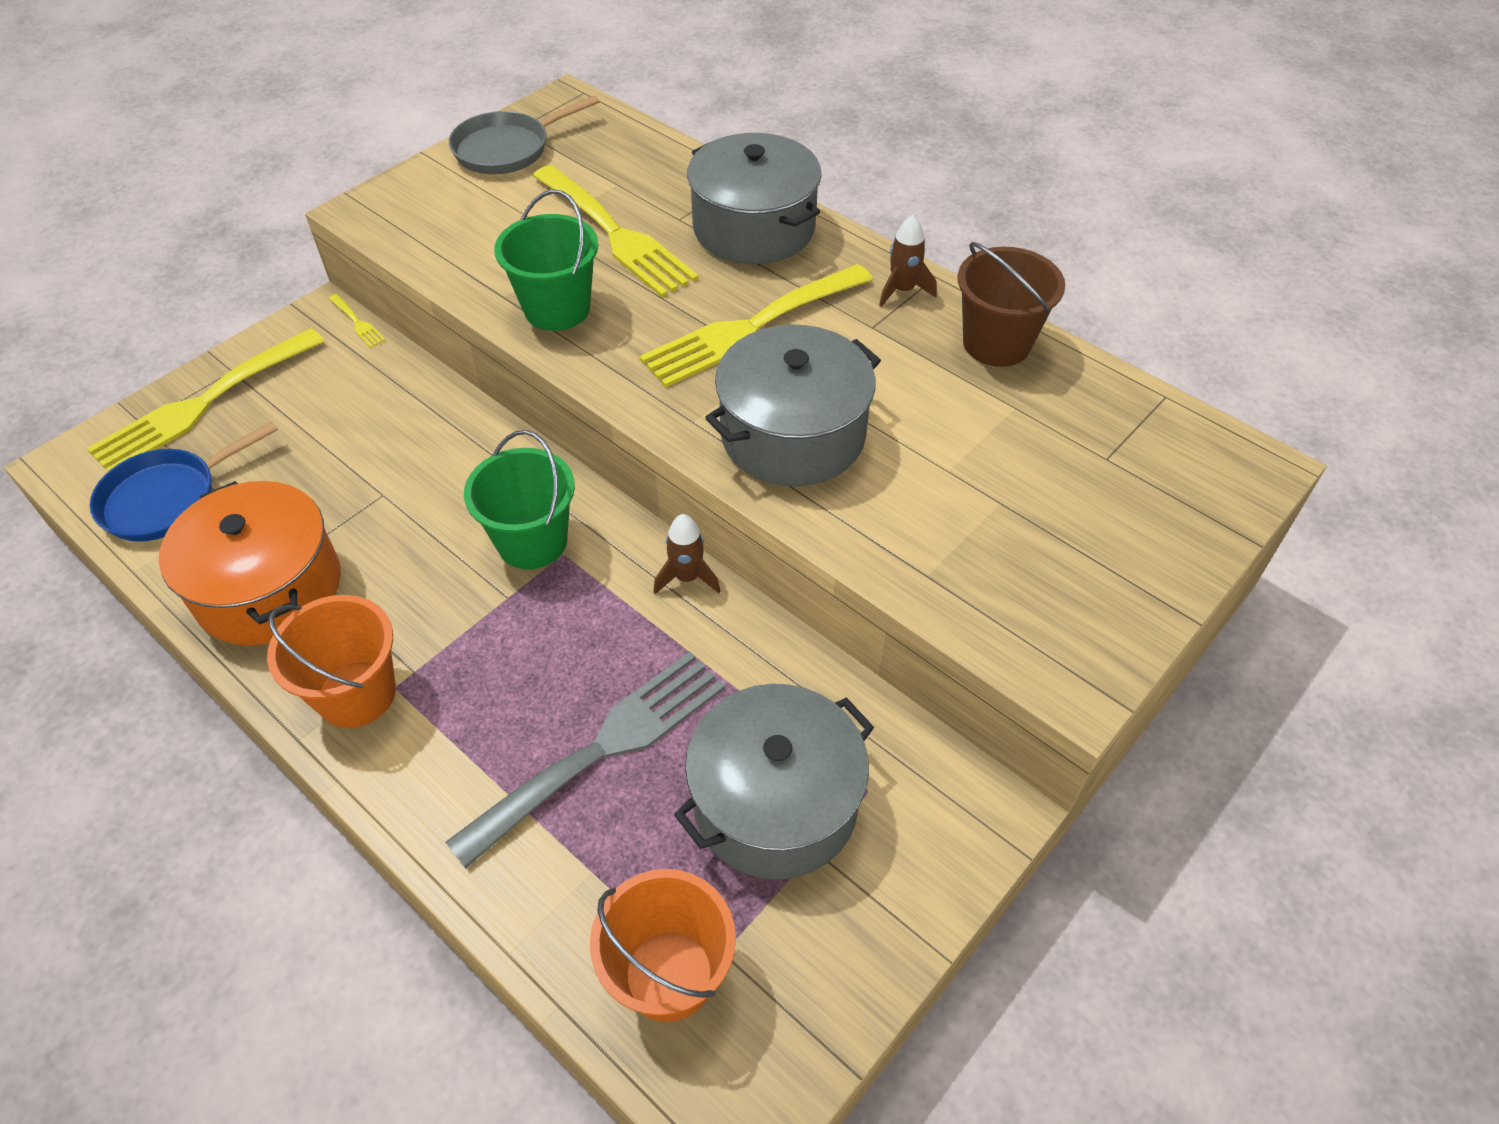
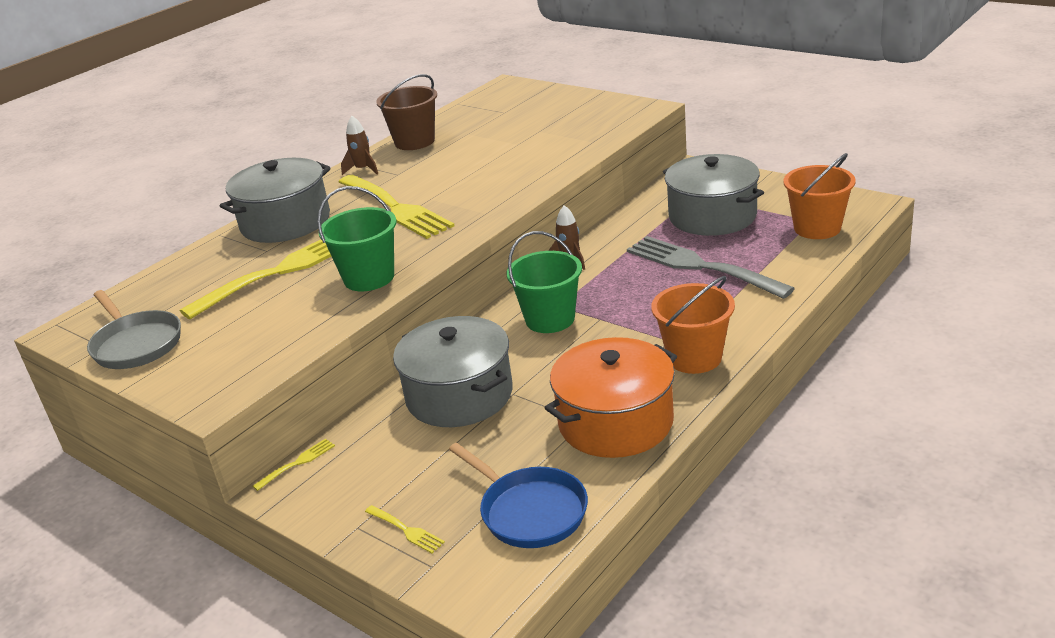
camera: 90 degrees left, 20 degrees down
yellow fork [87,328,325,471] -> yellow fork [365,505,445,553], size x0.40
grey pot [705,324,881,486] -> grey pot moved to [393,316,513,427]

